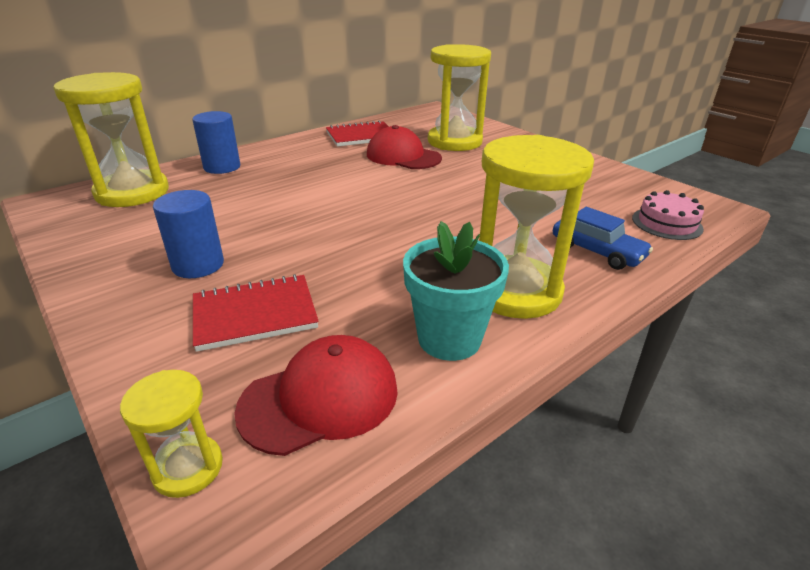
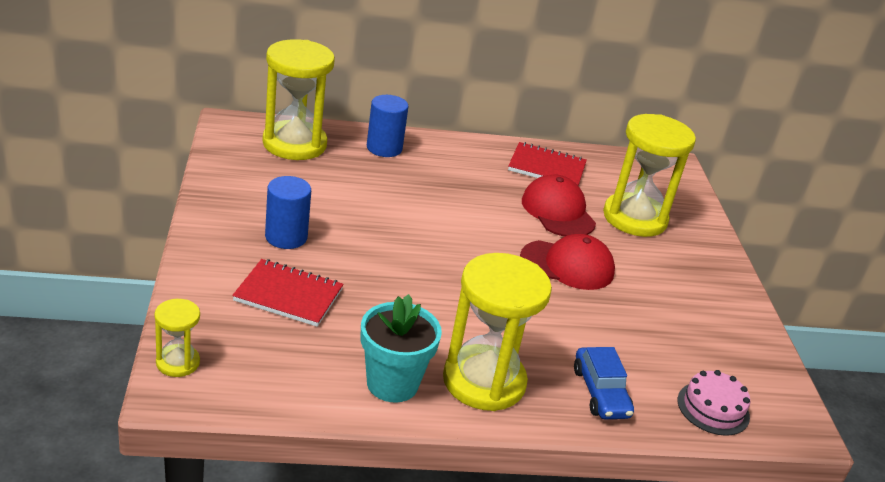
camera: 30 degrees right, 0 degrees up
red cap [234,335,398,456] -> red cap moved to [520,234,615,290]

